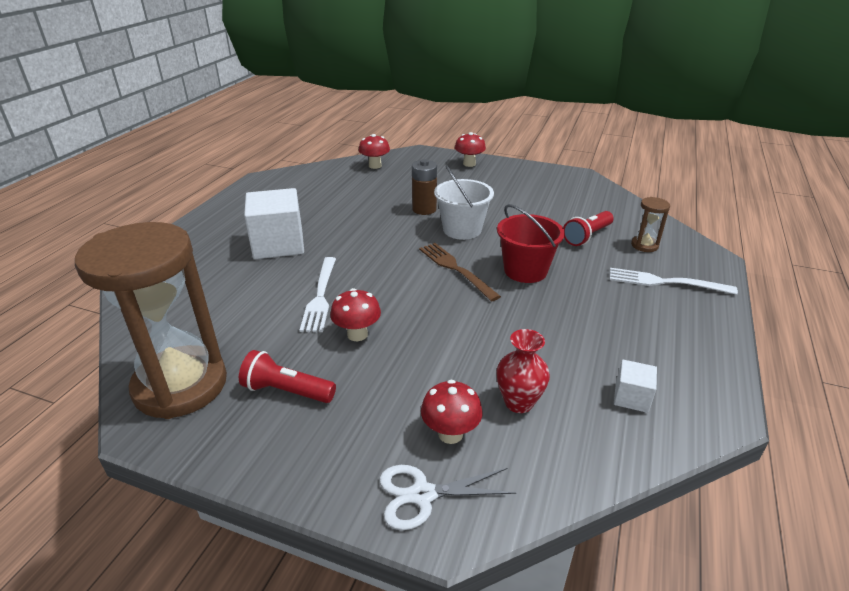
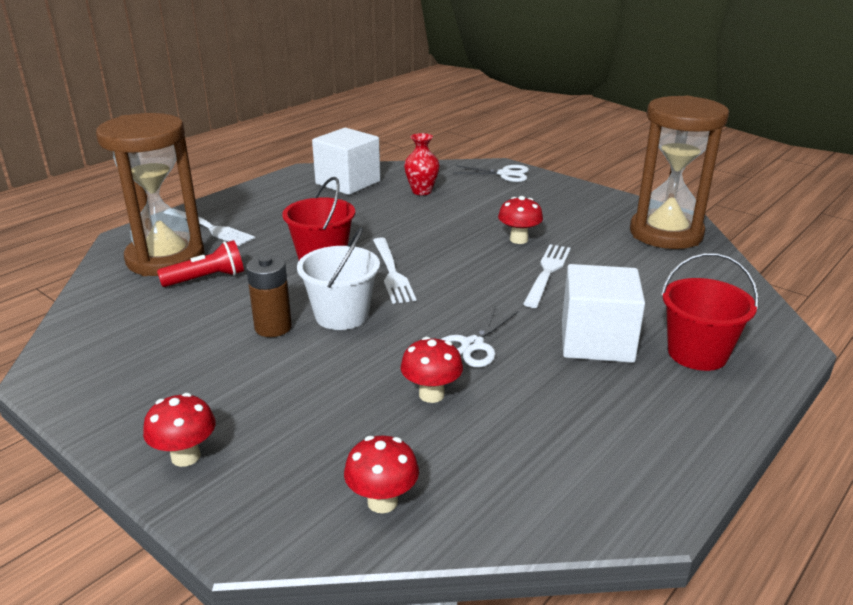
camera: 160 degrees left, 5 degrees down
red flashlight [239,350,336,403] -> none
brown battery [412,159,437,215] -> brown battery moved to [246,255,292,337]
brown fork [419,243,501,301] -> white fork [373,237,416,304]
red mushroom [421,380,483,444] -> red mushroom moved to [401,337,463,403]
white cube [614,360,657,413] -> white cube [312,128,380,195], size x2.08
brown hourglass [631,197,670,252] -> brown hourglass [96,113,205,276], size x2.47
none -> white scissors [441,306,518,368]
none -> red bucket [661,253,759,371]

